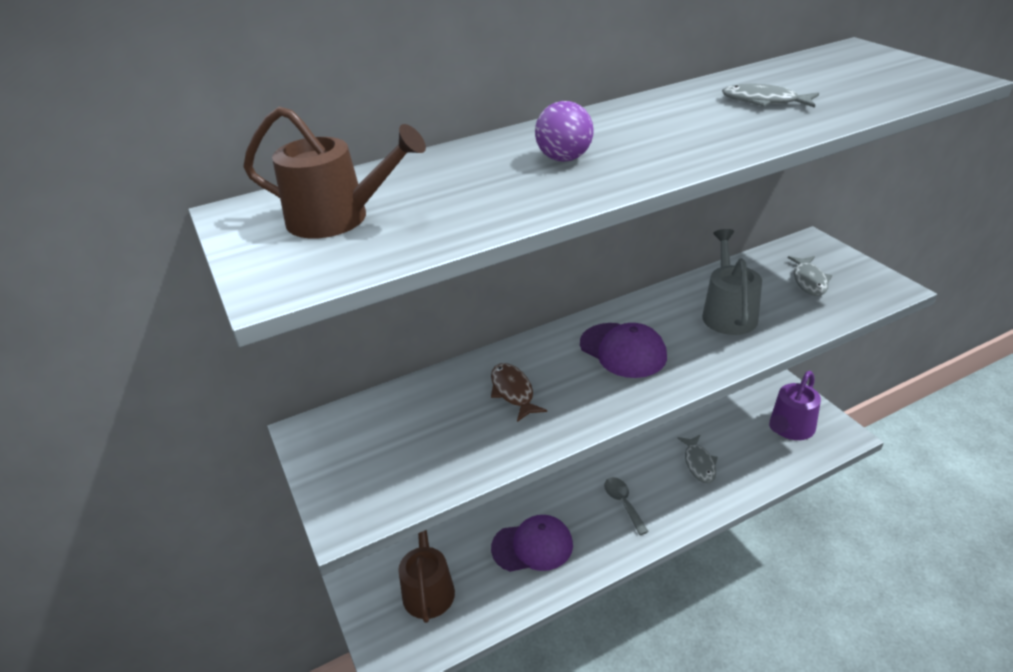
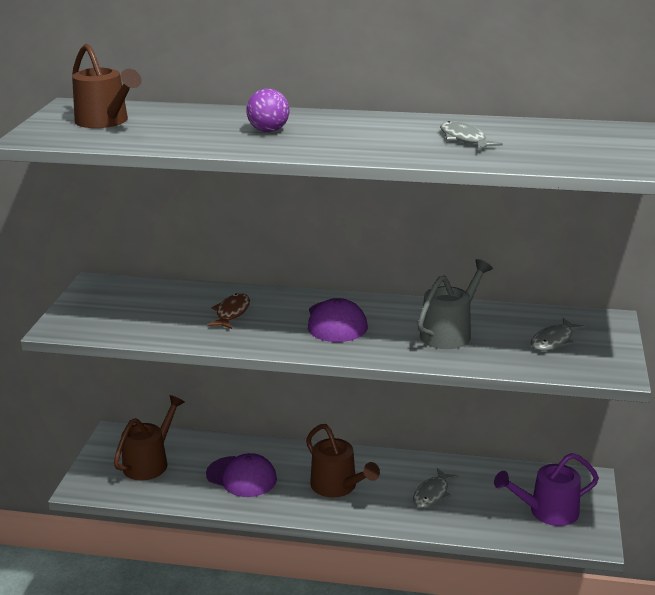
camera: 35 degrees right, 10 degrees down
grey spoon [604,477,649,535] -> brown watering can [306,424,380,498]

